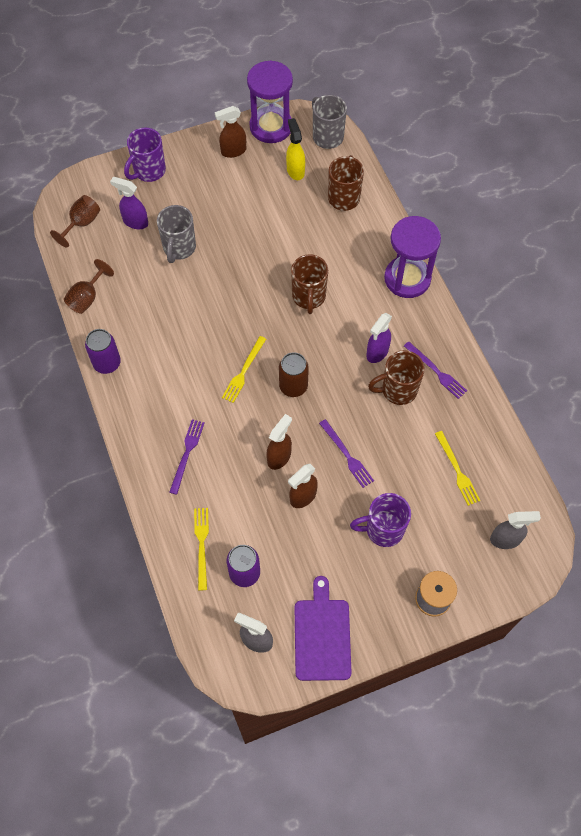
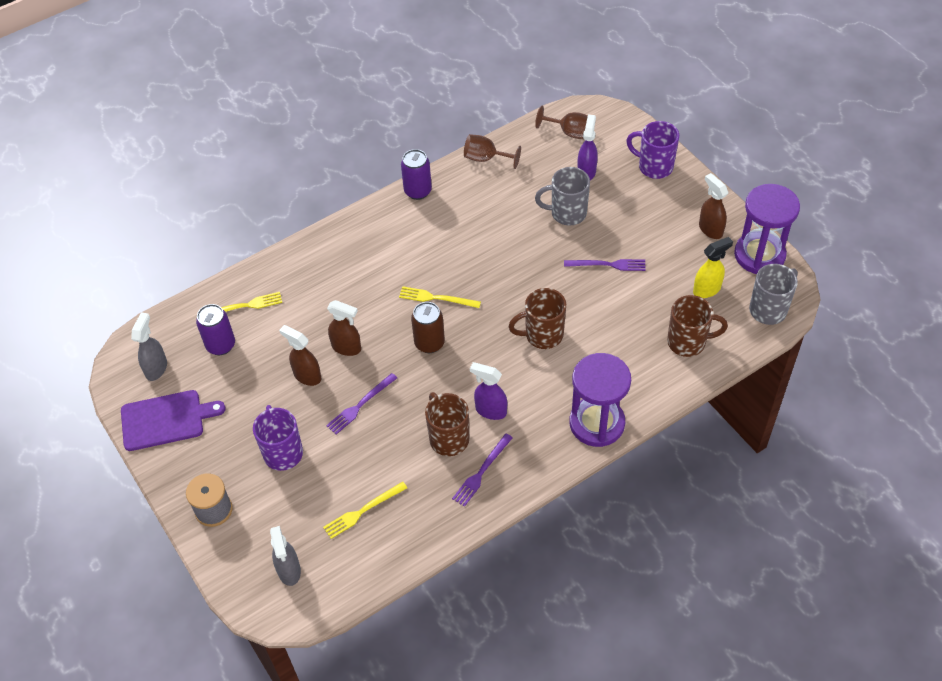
camera: 80 degrees right, 10 degrees down
purple fork [169,419,205,495] -> purple fork moved to [564,259,646,271]

